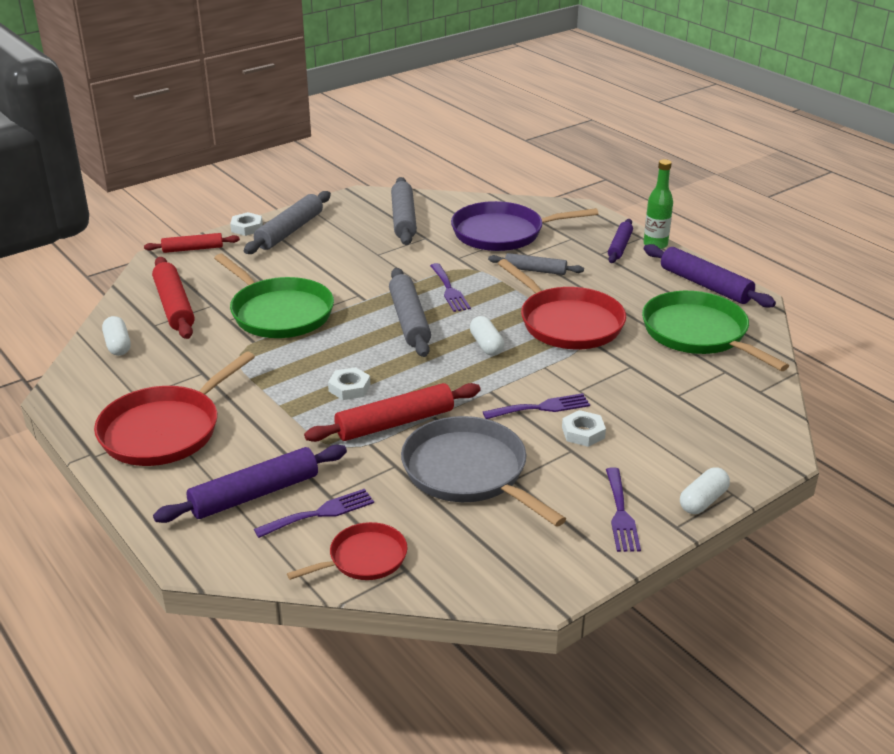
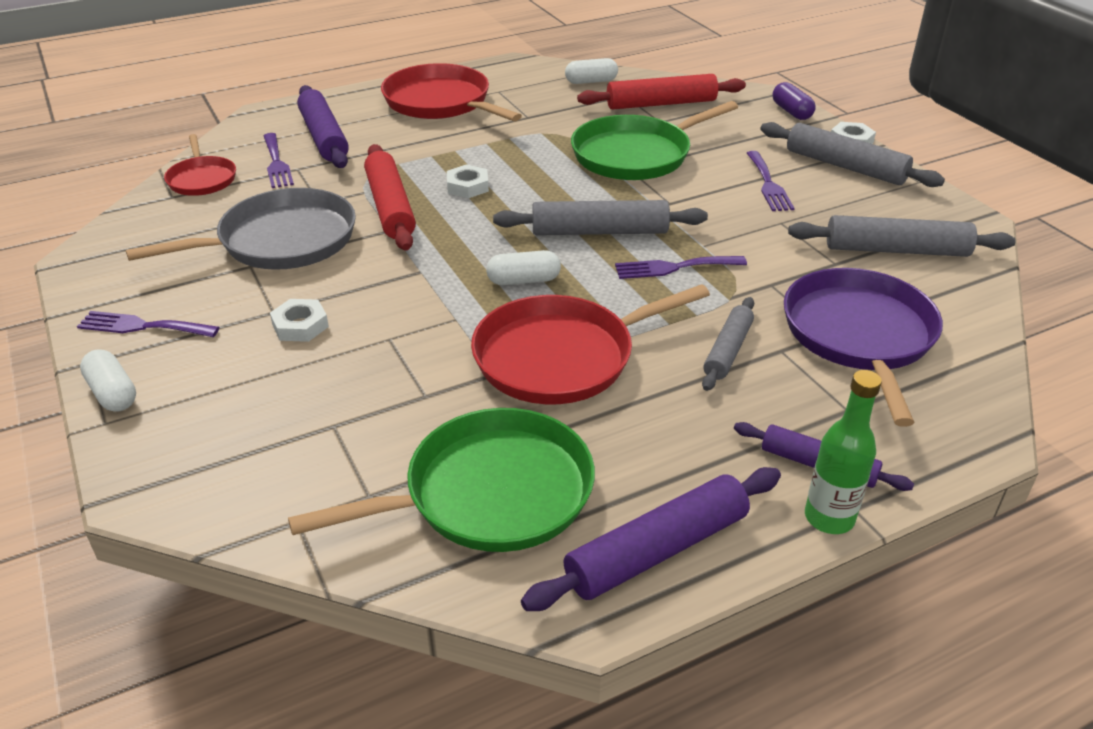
camera: 100 degrees right, 5 degrees up
red rolling pin [144,233,240,253] -> purple capsule [773,82,816,120]
purple fork [483,393,590,419] -> purple fork moved to [747,151,795,211]

